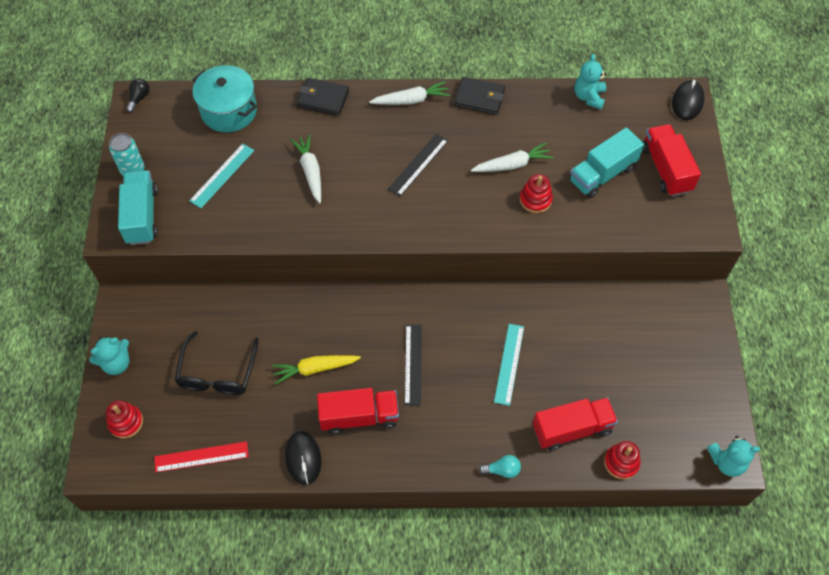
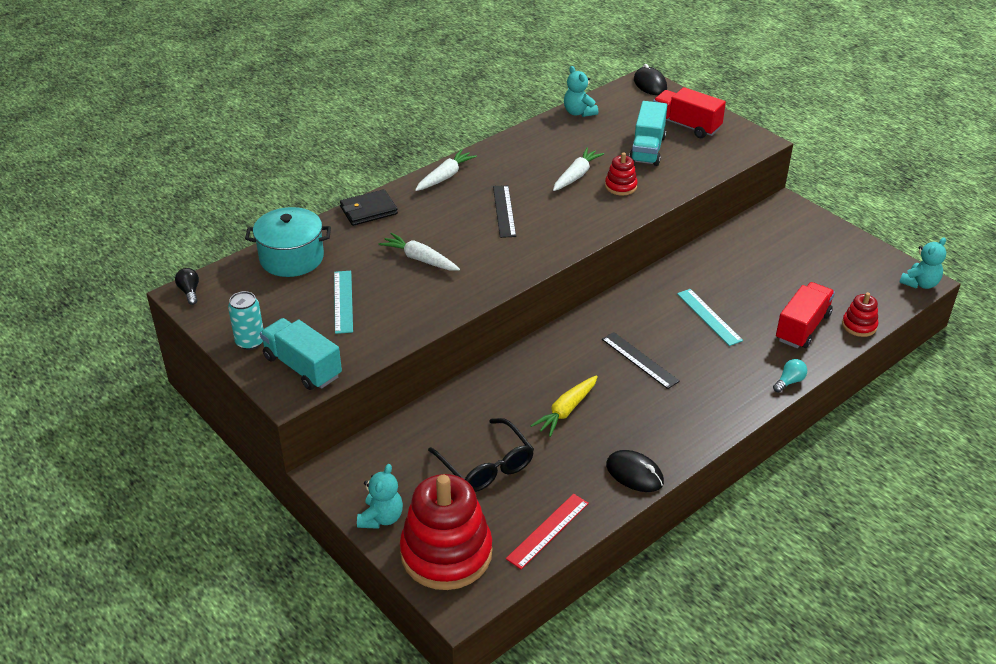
camera: 40 degrees left, 20 degrees down
red stacking toy [106,400,143,438] -> red stacking toy [400,474,492,590], size x2.19
red truck [317,388,399,434] -> none
black wallet [454,77,505,115] -> none

